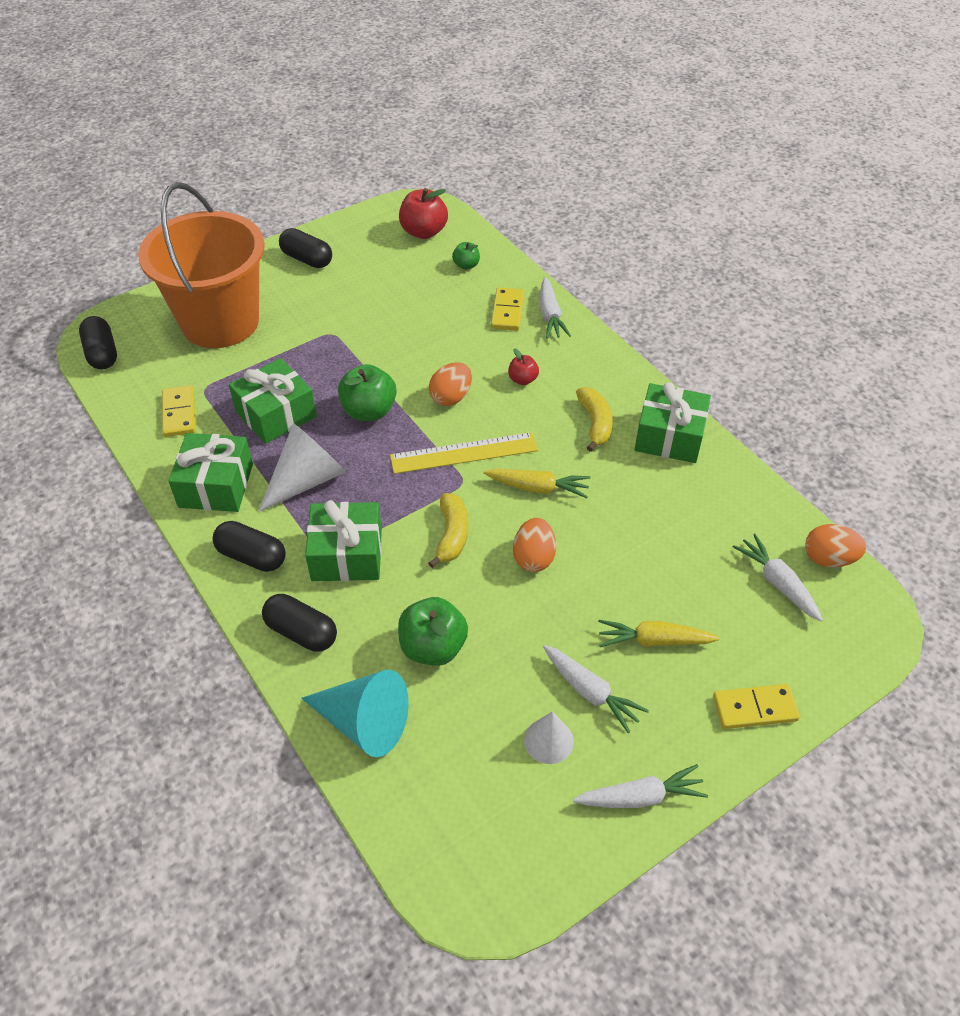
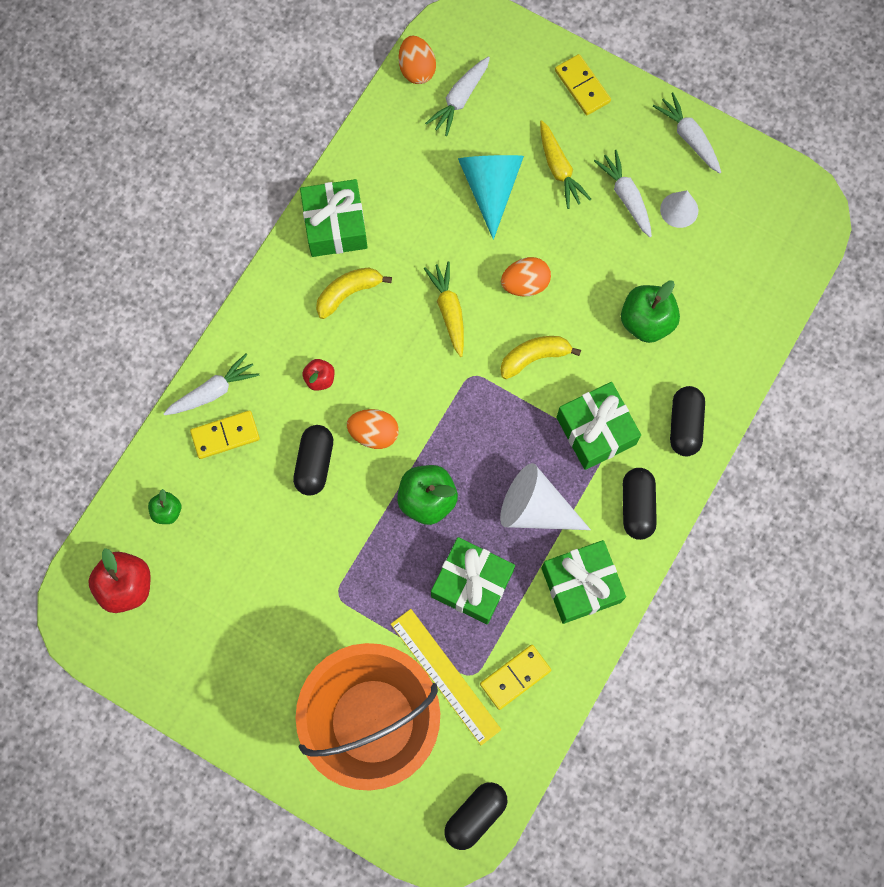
camera: 115 degrees left, 25 degrees up
black capsule [279,228,332,268] -> black capsule moved to [293,425,333,496]
turquoise cone [301,670,409,757] -> turquoise cone moved to [458,155,524,240]
yellow ruler [390,432,538,474] -> yellow ruler moved to [391,609,502,745]
white carrot [543,645,649,733] -> white carrot turned 45 degrees counterclockwise [594,150,652,237]

